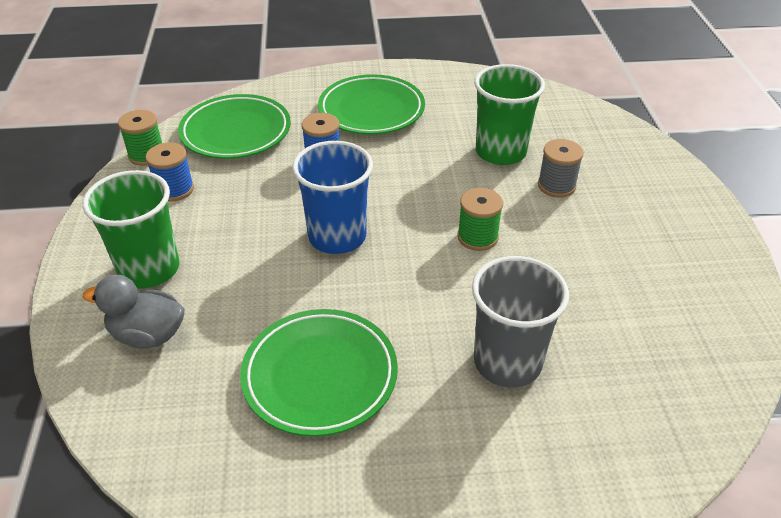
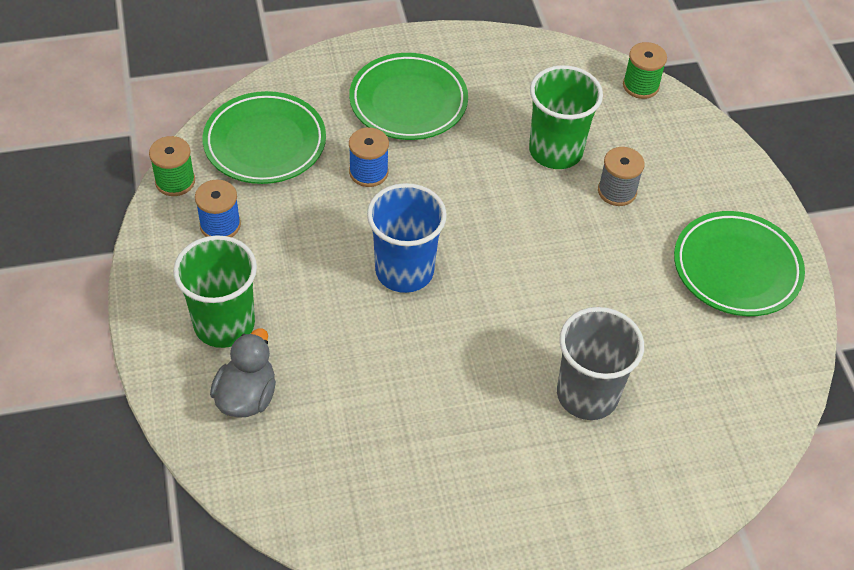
camera: 10 degrees left, 10 degrees up
grey duck [83,275,185,349] -> grey duck turned 105 degrees clockwise [210,329,276,418]
green plate [240,309,398,437] -> green plate moved to [674,211,805,316]
green spool [457,188,503,251] -> green spool moved to [623,42,667,99]

